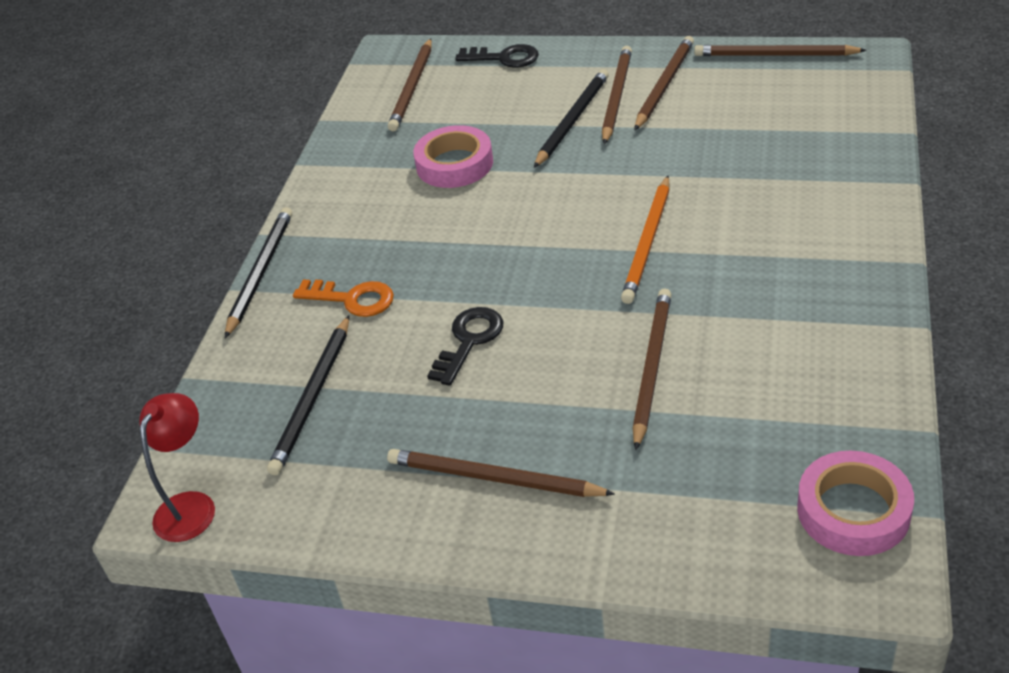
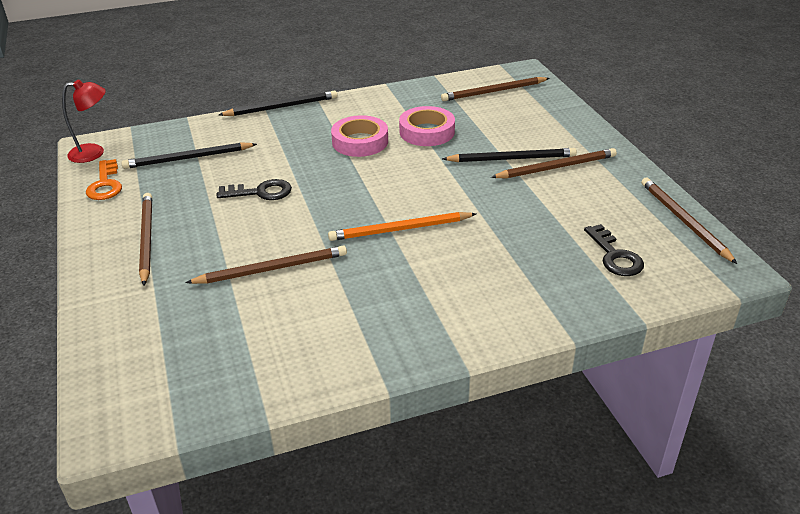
camera: 55 degrees right, 5 degrees down
orange key [293,279,394,317] -> orange key moved to [86,159,122,200]
black key [455,44,539,68] -> black key moved to [584,224,644,276]
brown pencil [635,36,694,130] -> none
pink tape [797,451,914,556] -> pink tape moved to [331,115,388,157]

